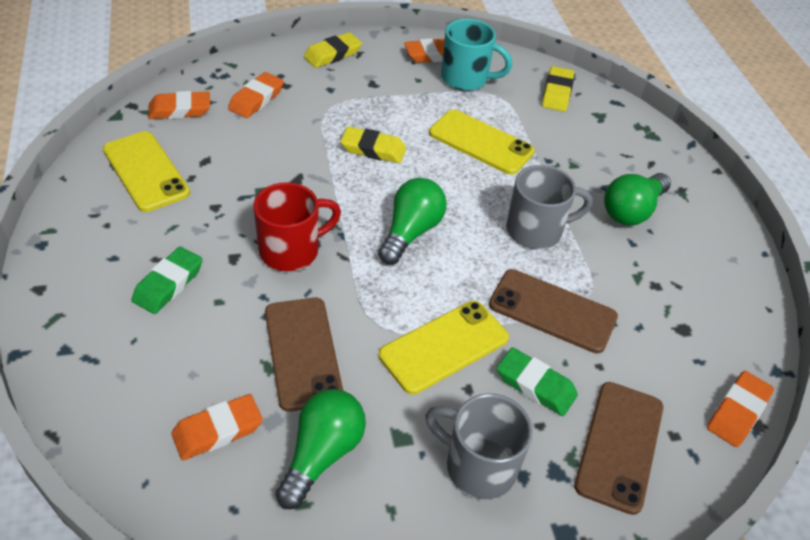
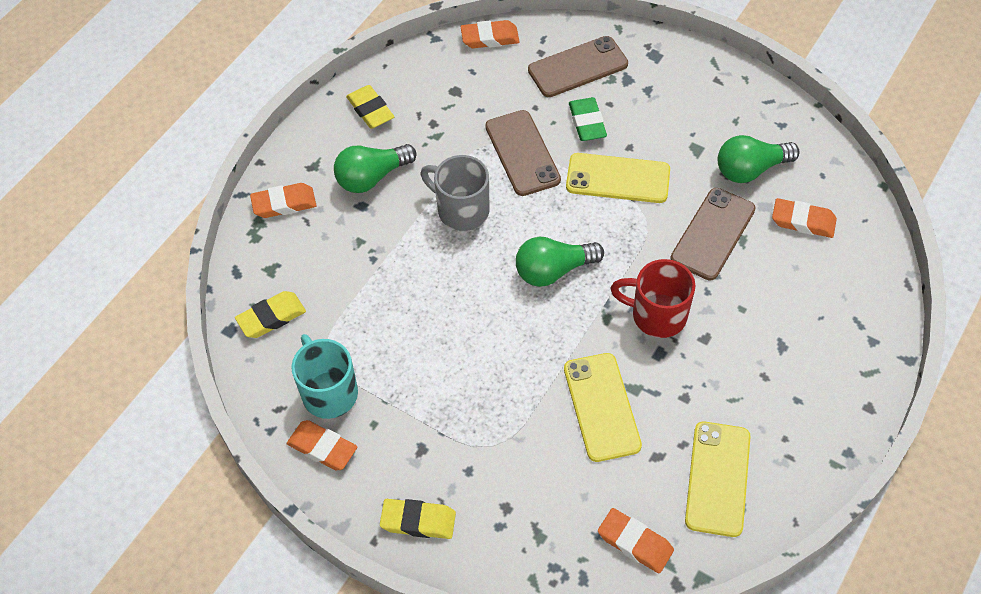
camera: 130 degrees left, 10 degrees up
green eraser [131,247,203,314] -> none
orange eraser [228,72,284,118] -> orange eraser moved to [250,183,316,218]
yellow eraser [340,126,406,163] -> yellow eraser moved to [346,85,394,129]
grey mug [425,394,533,499] -> none
yellow phone [429,110,535,175] -> yellow phone moved to [564,353,642,462]
green light bulb [604,173,671,225] -> green light bulb turned 150 degrees clockwise [334,144,416,193]

